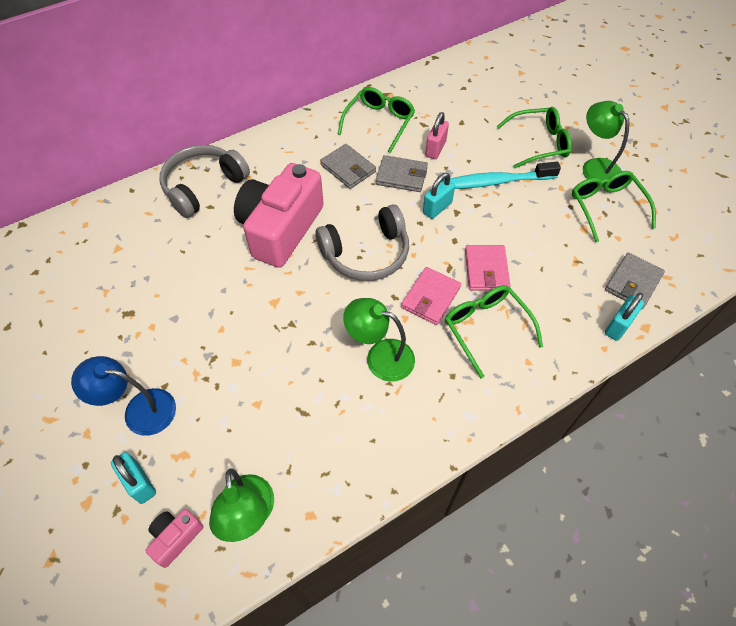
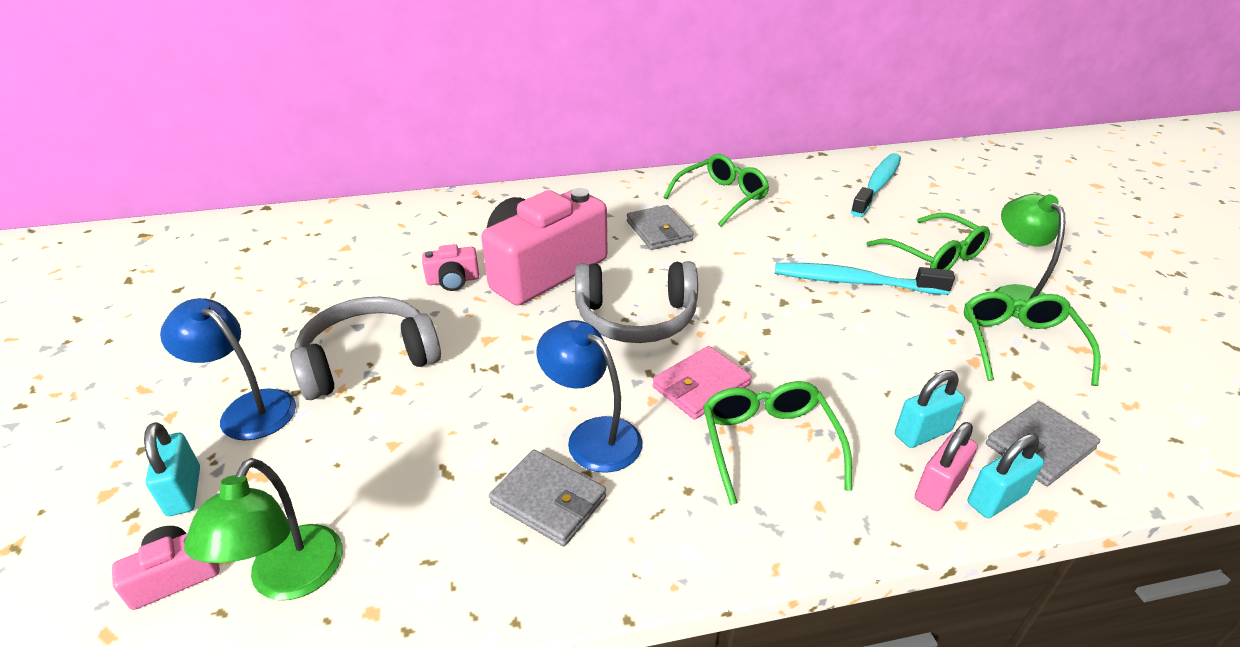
camera: 20 degrees right, 20 degrees down
grey headphones [160,145,250,218] -> grey headphones moved to [290,297,441,400]
green lamp [343,298,415,382] -> blue lamp [536,320,642,473]
grey wallet [376,155,428,192] -> grey wallet moved to [489,450,606,546]
turquoise padlock [423,173,455,219] -> turquoise padlock moved to [895,370,965,448]
pink padlock [425,112,449,159] -> pink padlock moved to [915,422,978,511]
pink wallet [465,245,511,291] -> none
green glasses [496,107,572,168] -> green glasses turned 45 degrees clockwise [866,213,990,270]
none -> pink camera [422,244,479,291]
none -> turquoise toothbrush [851,153,901,217]

